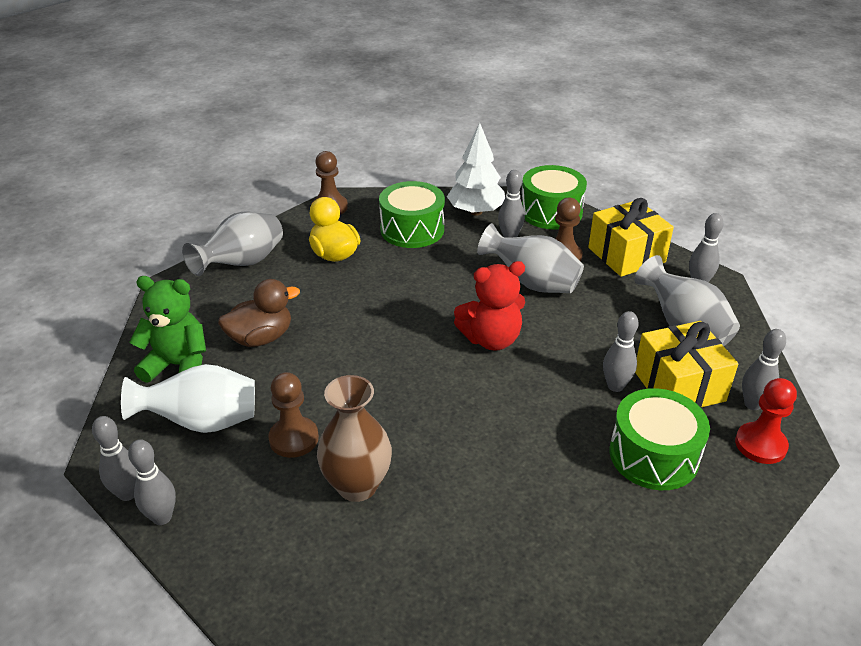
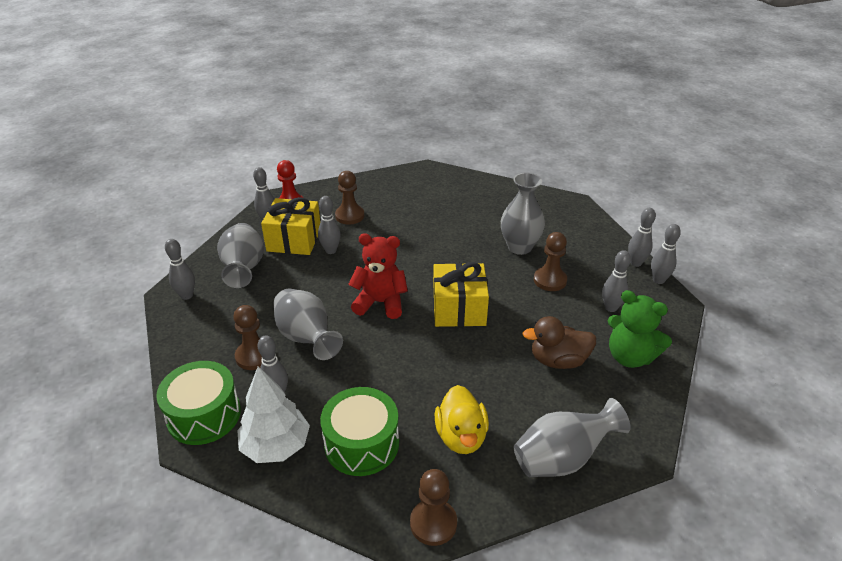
camera: 155 degrees left, 0 degrees up
white vase [121,364,255,433] -> grey bowling pin [602,250,631,312]
brown vase [317,375,392,502] -> grey vase [501,173,545,255]
yellow gift [588,198,674,277] -> yellow gift moved to [433,262,489,327]
green drum [610,388,710,490] -> brown pawn [335,171,364,225]

